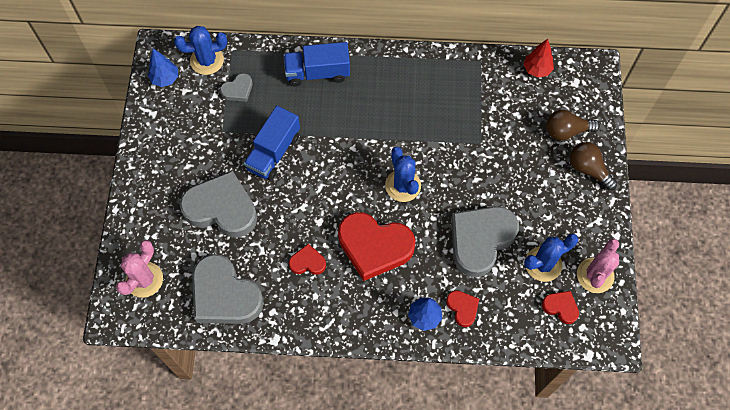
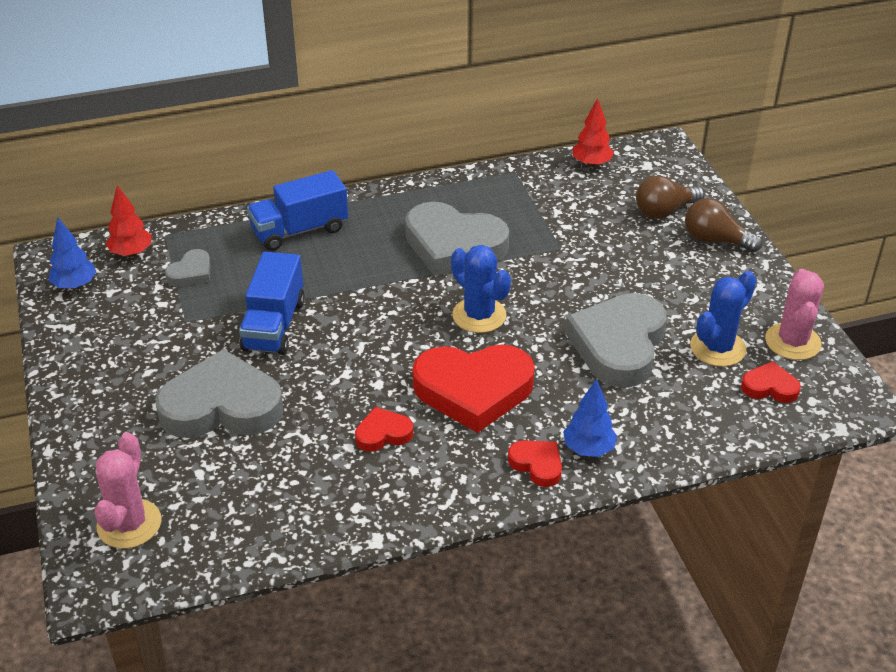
camera: 20 degrees left, 25 degrees down
blue cactus [174,26,227,75] -> red tree [106,185,151,257]
grey heart [192,254,264,324] -> grey heart moved to [405,202,509,276]
red heart [446,290,479,327] -> red heart moved to [508,440,562,487]

